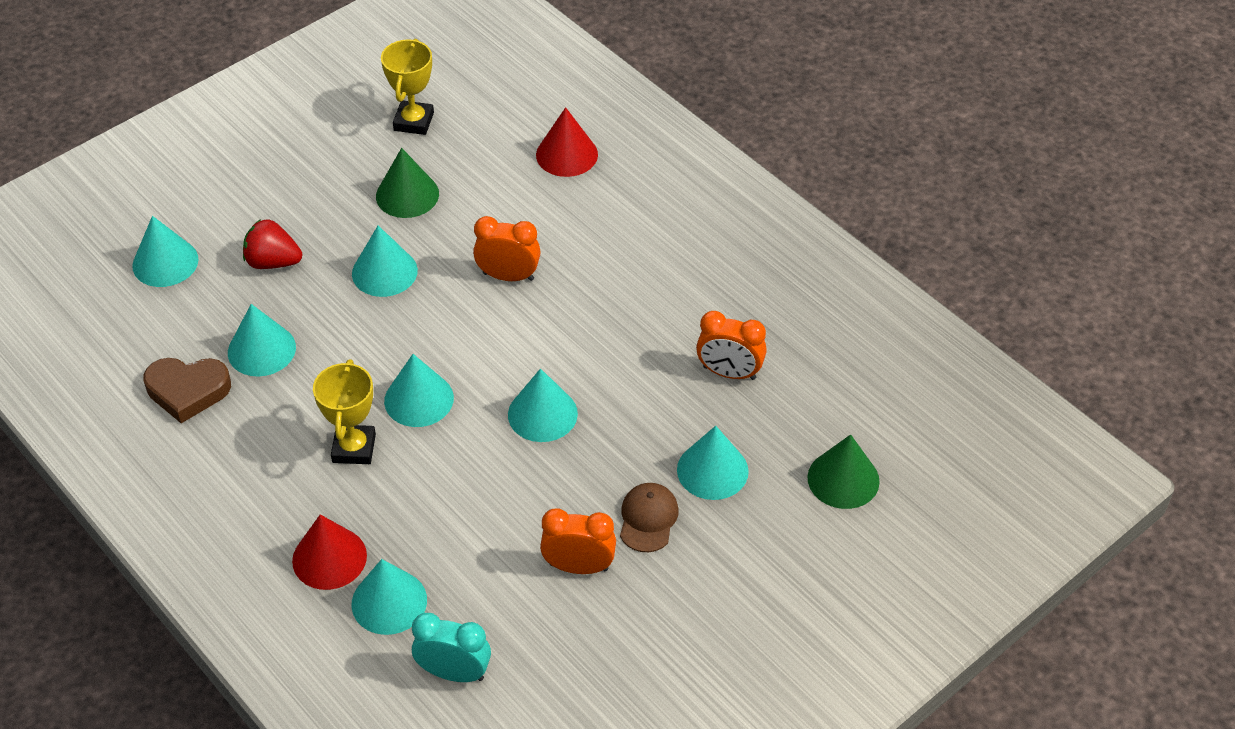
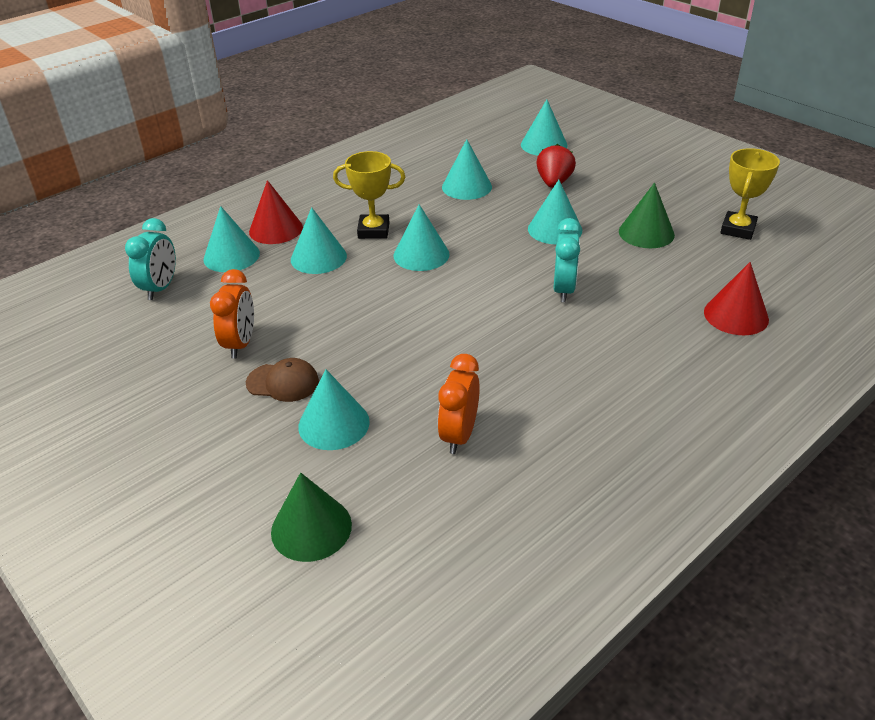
camera: 90 degrees right, 10 degrees down
brown heart [143,358,231,423] -> none
yellow trophy [381,39,434,135] -> yellow trophy turned 75 degrees counterclockwise [720,148,780,240]
orange clock [473,216,541,281] -> turquoise clock [553,218,581,302]
turquoise cone [508,369,578,442] -> turquoise cone moved to [291,207,347,274]

